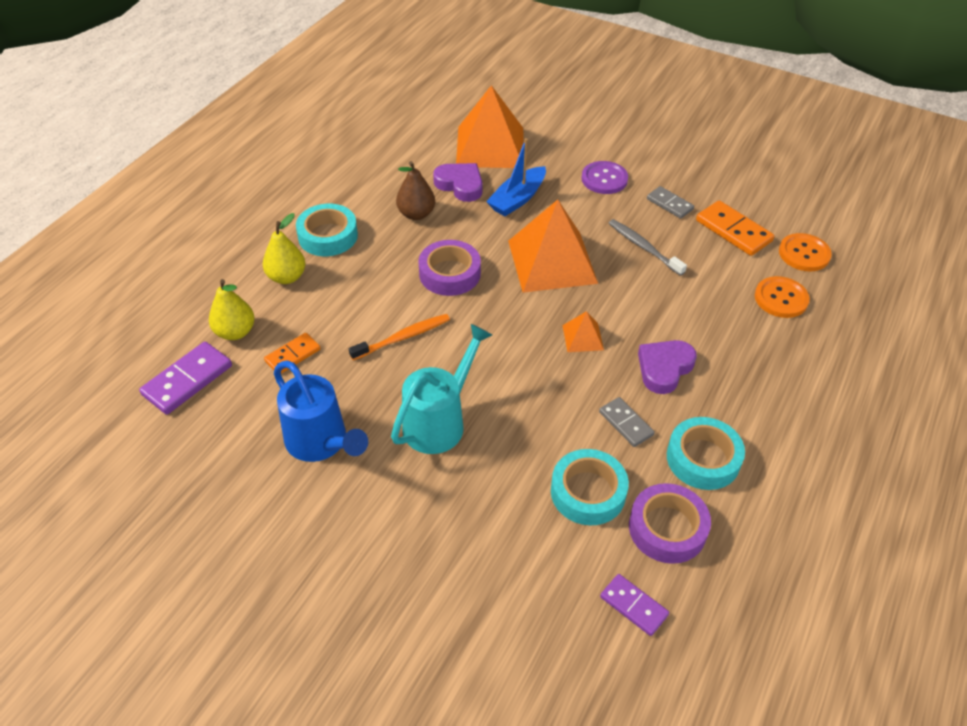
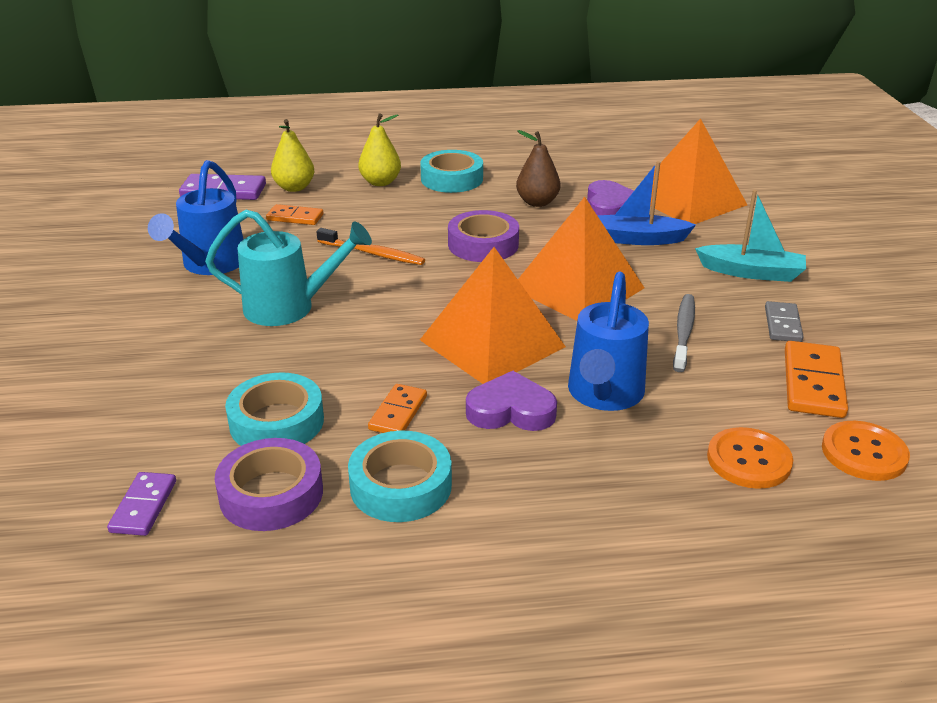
camera: 55 degrees right, 15 degrees down
orange pyramid [562,311,604,352] -> orange pyramid [420,247,566,384], size x2.24
purple button [581,161,628,194] -> turquoise boat [695,190,806,282]
grey domino [599,397,655,447] -> orange domino [368,384,427,433]
none -> blue watering can [568,272,649,411]

